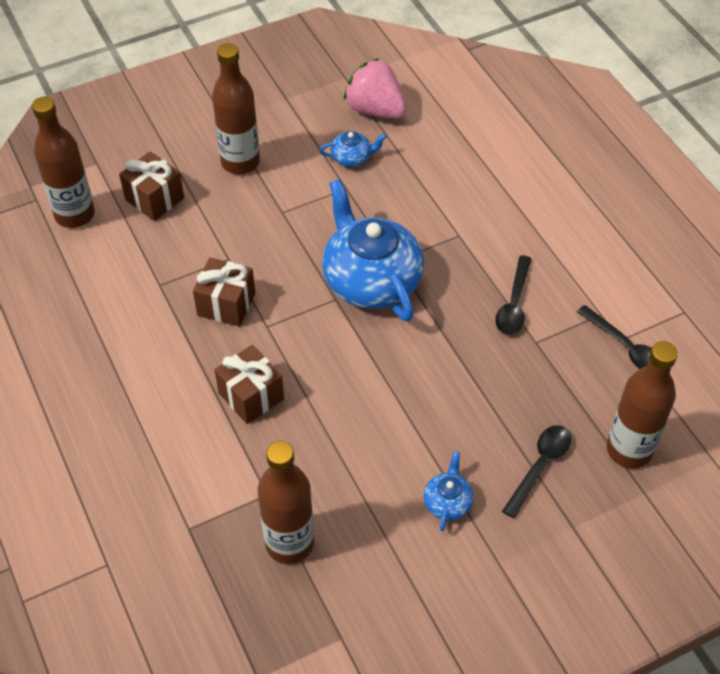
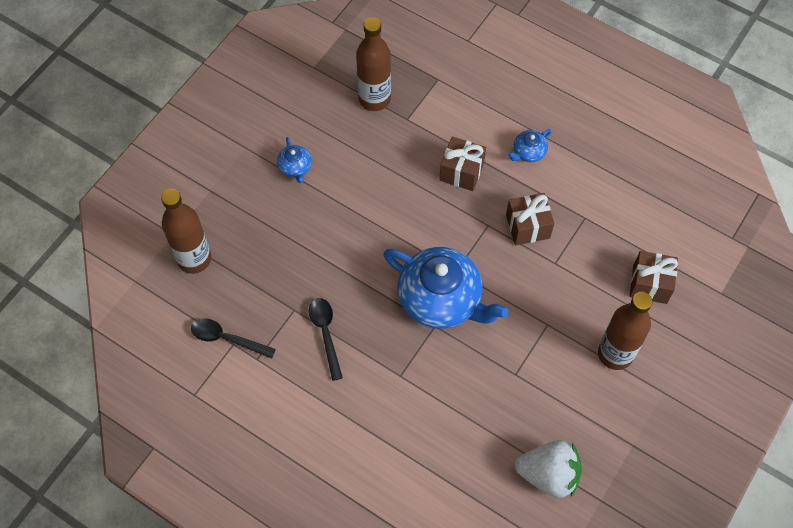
camera: 150 degrees right, 10 degrees up
brown bottle [32,97,95,228] -> none
blue teapot [319,131,387,167] -> blue teapot moved to [508,129,552,162]
pink strawberry [344,58,407,119] -> white strawberry [515,440,582,498]
black spoon [502,425,571,518] -> none

